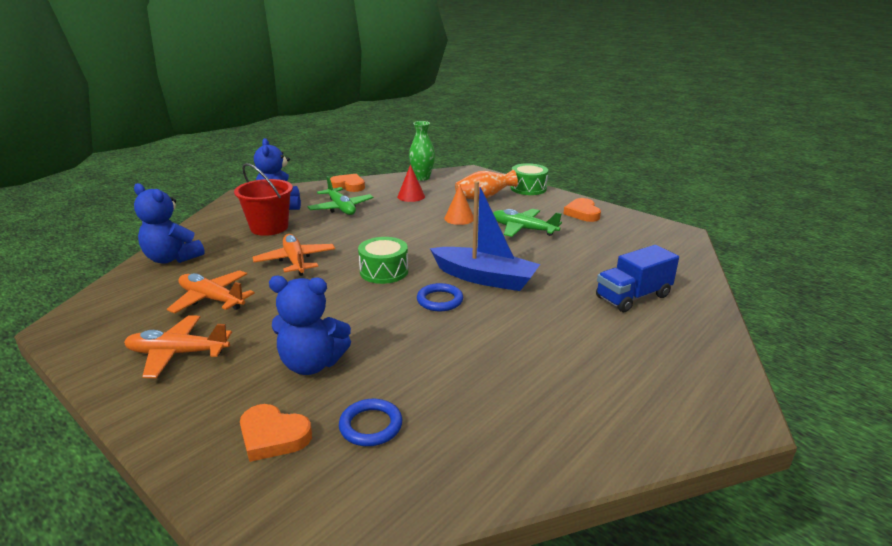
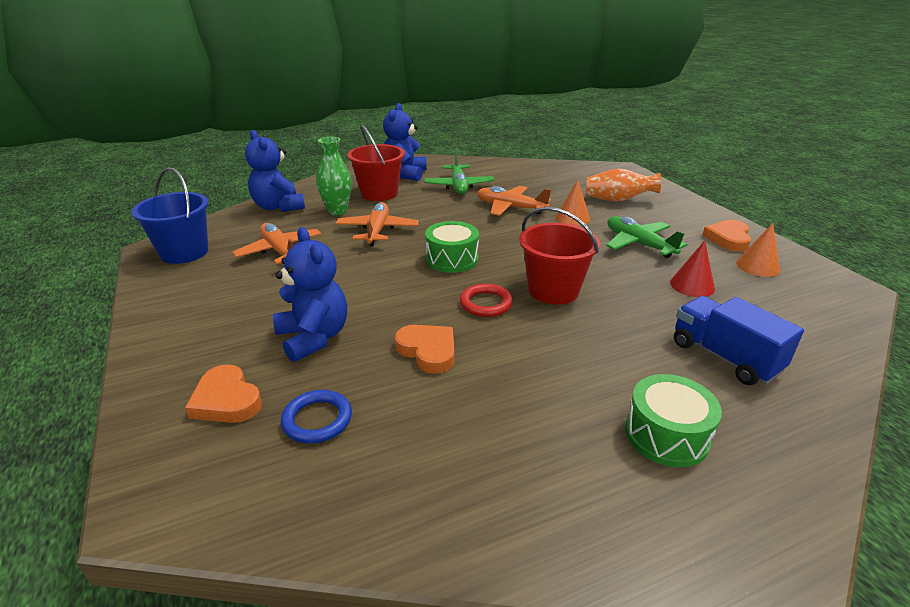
camera: 25 degrees right, 5 degrees up
orange plane [124,315,232,378] -> orange plane moved to [477,186,551,216]
blue teddy bear [269,276,351,375] -> blue teddy bear turned 150 degrees counterclockwise [273,227,347,362]
orange heart [330,174,365,192] -> orange heart moved to [395,325,454,374]
red cone [397,165,425,202] -> red cone moved to [670,240,715,297]
green vase [409,121,435,181] -> green vase moved to [317,137,352,215]
blue ring [417,283,463,311] -> red ring [460,284,513,317]
blue boat [430,181,540,291] -> red bucket [519,207,600,305]
green drum [511,163,548,195] -> green drum moved to [625,374,722,467]
blue truck [596,245,679,312] -> blue truck turned 60 degrees clockwise [674,296,804,385]
none -> blue bucket [131,167,208,264]
none -> orange cone [736,223,780,277]

